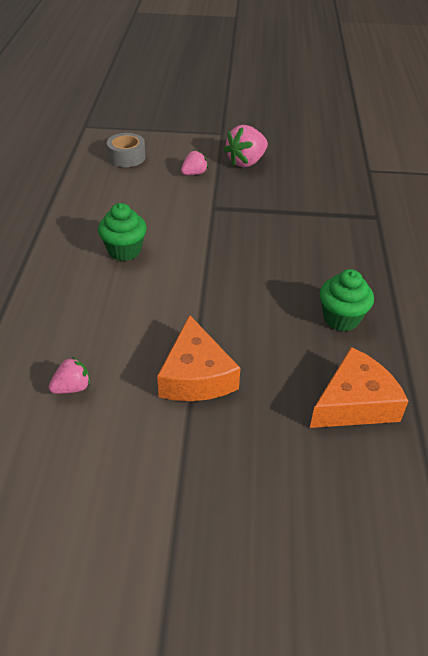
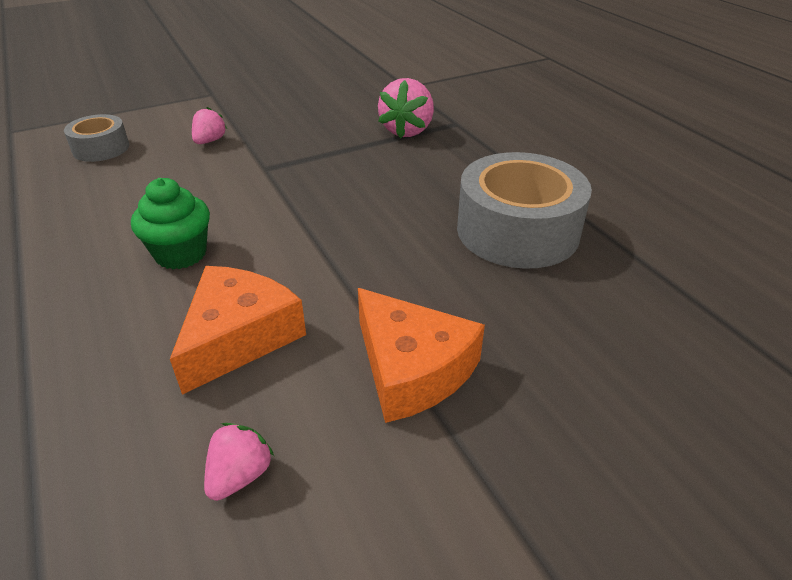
camera: 30 degrees left, 5 degrees down
pink strawberry [224,125,268,167] -> pink strawberry moved to [378,78,434,138]
orange cheese [310,347,408,428] -> orange cheese moved to [170,266,306,395]
green cupcake [320,269,374,331] -> grey tape [457,152,592,269]

